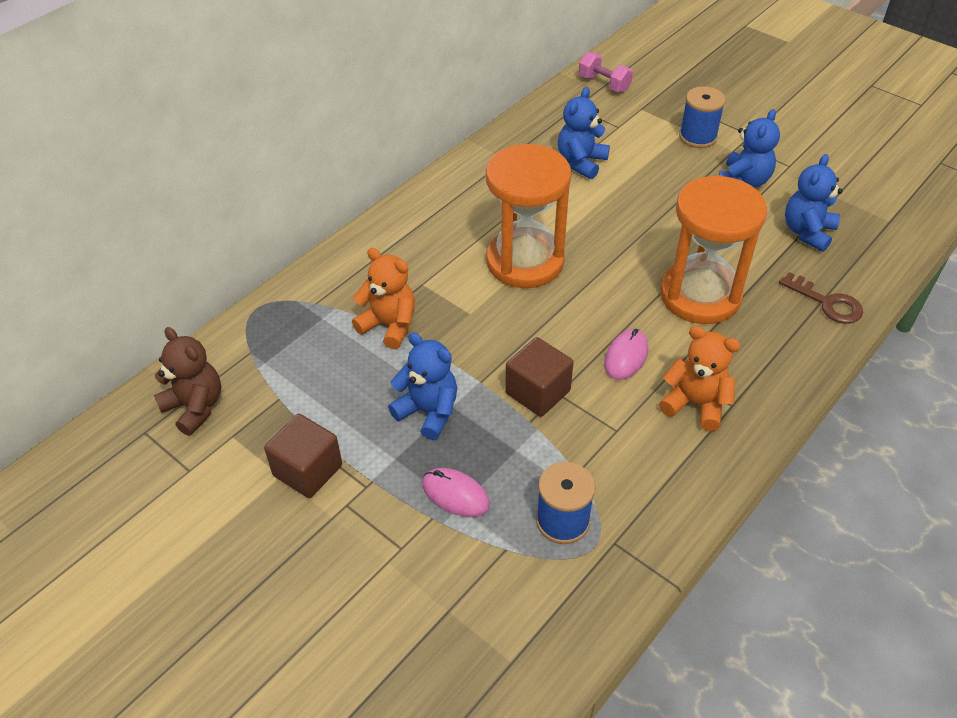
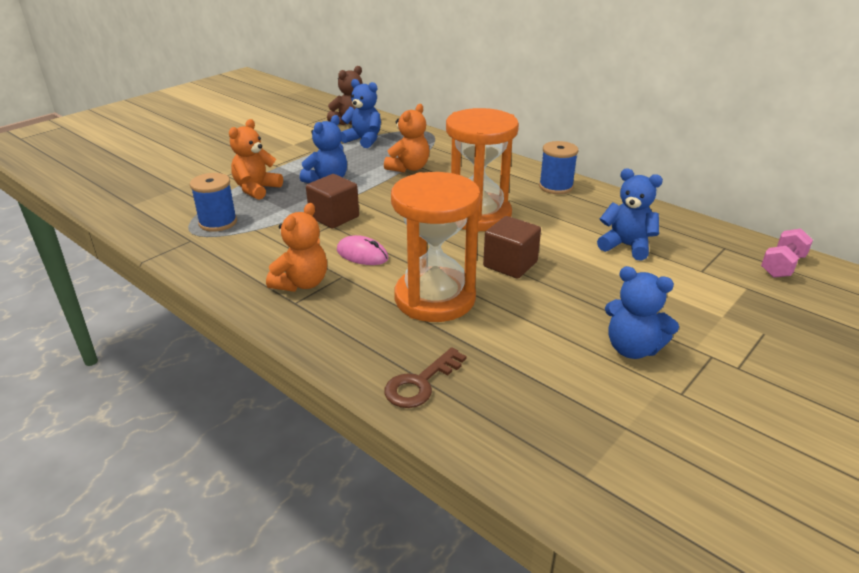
camera: 90 degrees right, 15 degrees down
brown cube [264,414,342,498] -> brown cube moved to [483,216,541,279]
pink mouse [422,468,490,517] -> orange teddy bear [229,119,283,200]
blue spool [679,86,726,148] -> blue spool moved to [539,141,578,194]
blue teddy bear [785,154,843,252] -> blue teddy bear moved to [341,79,381,148]

